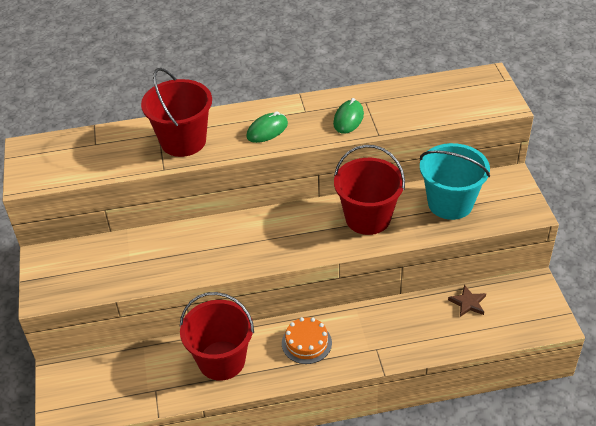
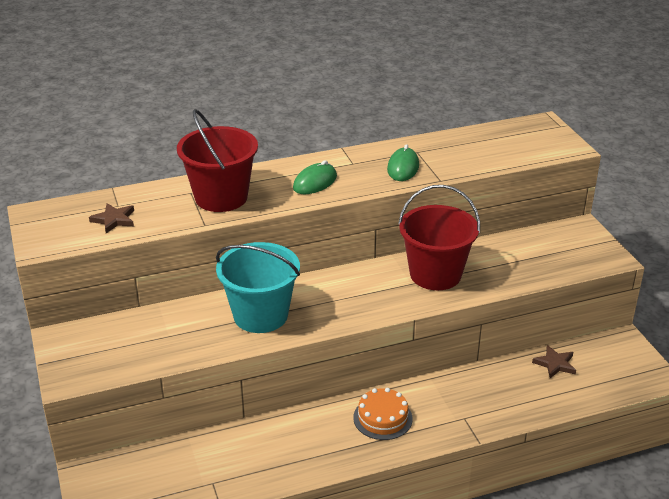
camera: 10 degrees left, 10 degrees down
red bucket [180,292,254,381] -> none
turquoise bucket [420,143,490,220] -> turquoise bucket moved to [216,242,300,333]
none -> brown star [89,203,134,233]

